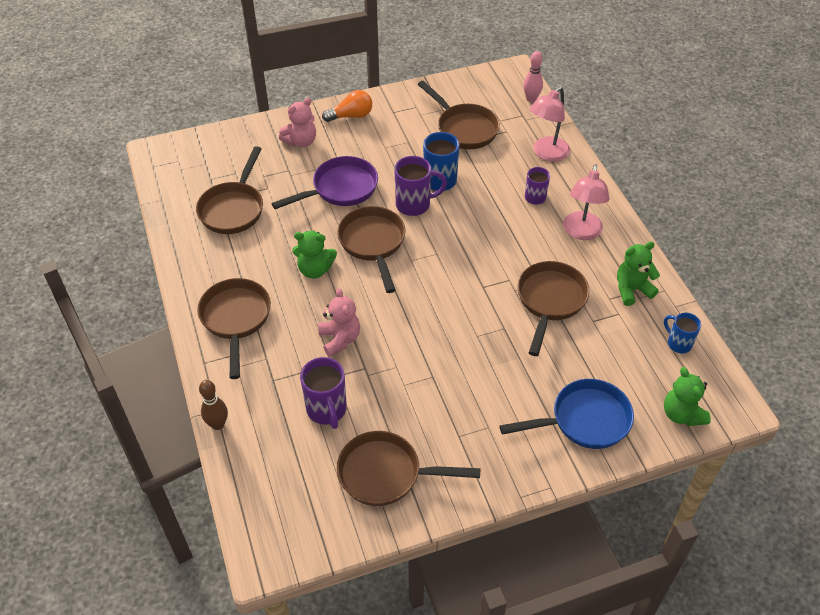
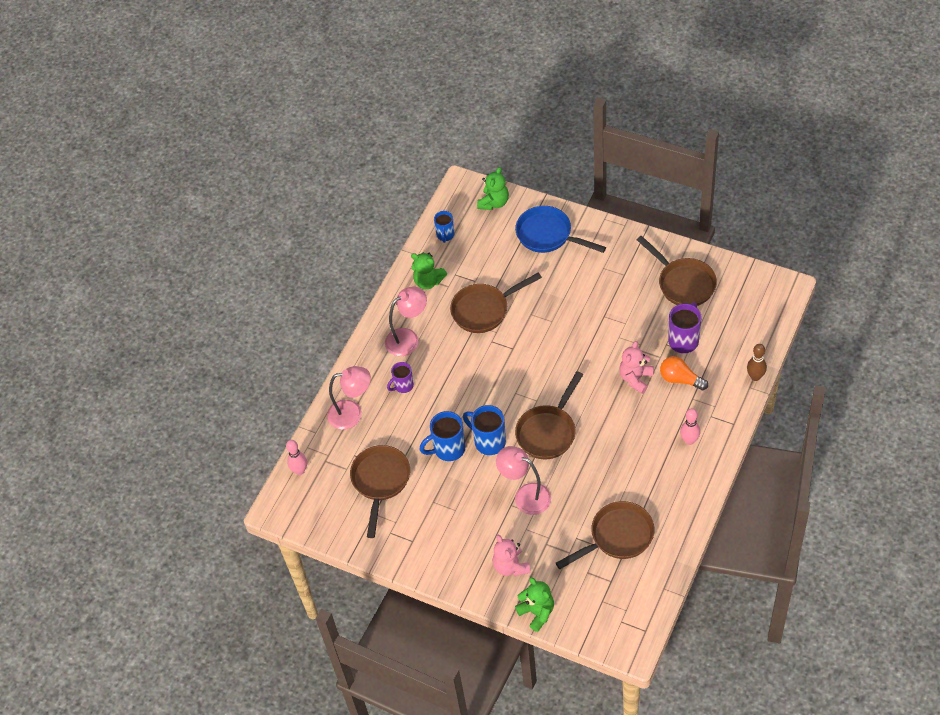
camera: 130 degrees left, 5 degrees up
brown pan [197,278,271,379] -> pink bowling pin [680,408,700,445]
purple pan [271,156,378,209] -> pink lamp [496,446,551,515]
pink teddy bear [279,98,316,147] -> pink teddy bear turned 120 degrees counterclockwise [493,535,531,576]
green teddy bear [292,231,337,278] -> green teddy bear moved to [515,577,554,632]
orange light bulb [322,90,372,122] -> orange light bulb moved to [660,356,708,390]
purple mug [394,156,447,216] -> blue mug [463,405,506,455]

